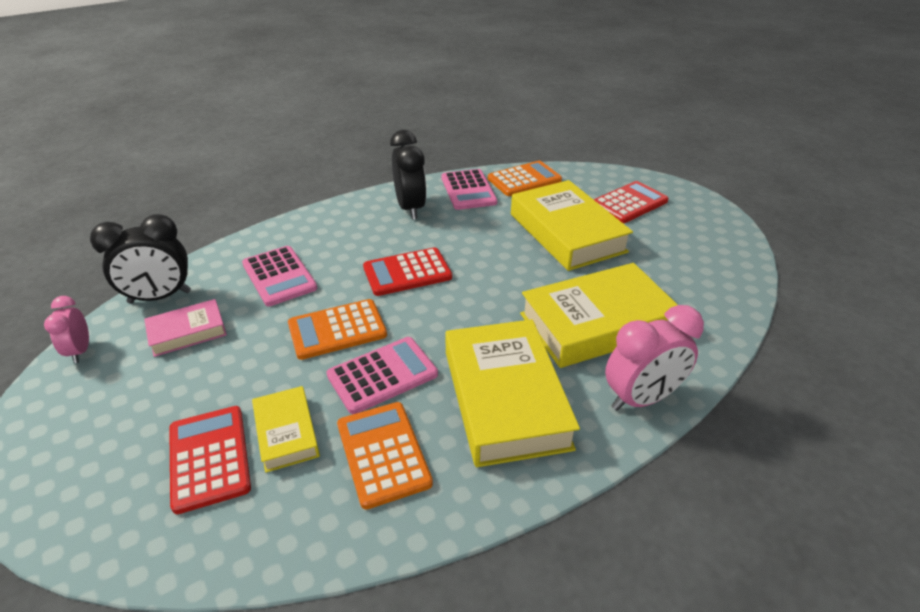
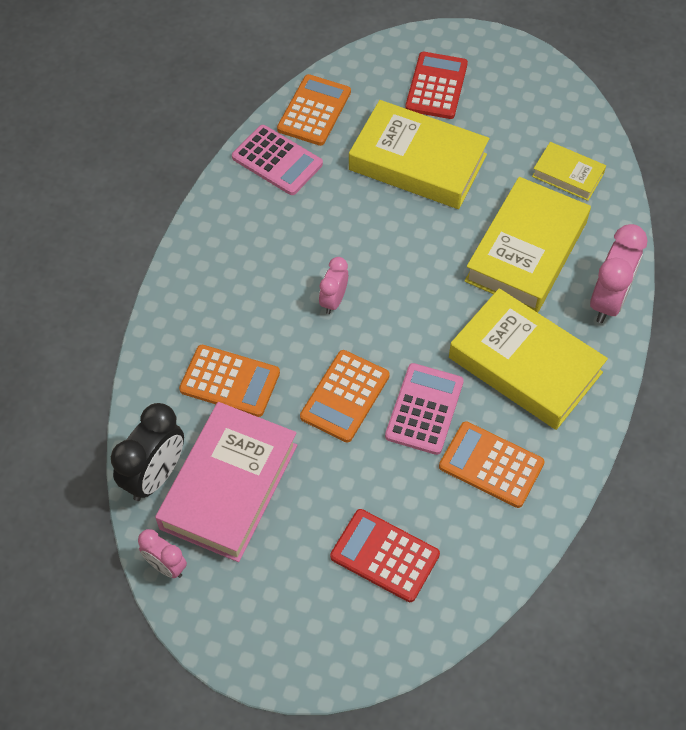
camera: 40 degrees left, 20 degrees up
pink book [144,299,227,357] -> pink book [155,402,297,562], size x1.95
pink calculator [242,246,317,306] -> orange calculator [179,345,280,417]
yellow book [252,386,320,473] -> yellow book moved to [532,142,606,201]
red calculator [363,247,452,296] -> pink clock [319,257,348,314]
black clock [390,130,427,220] -> none

